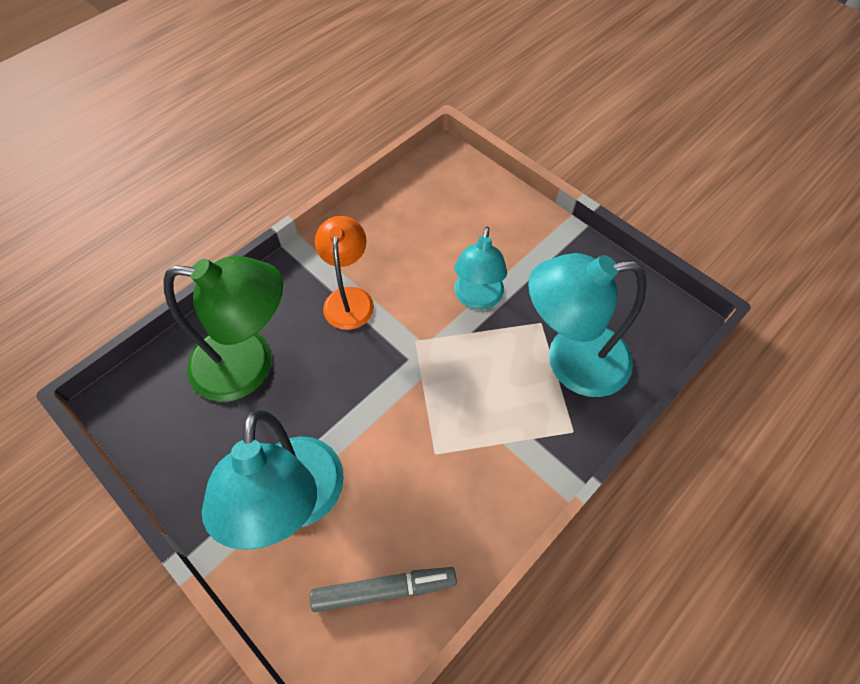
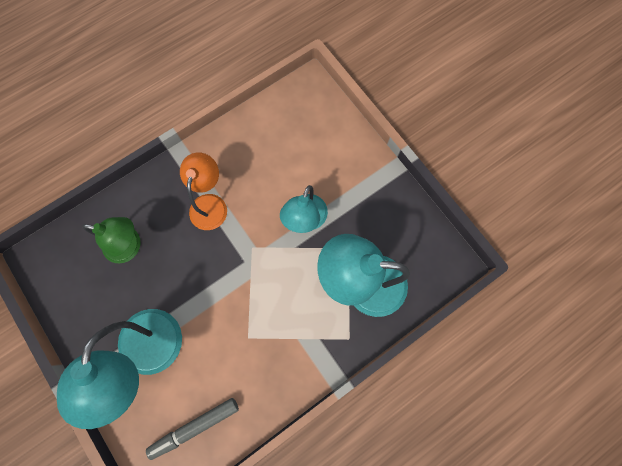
camera: 10 degrees right, 15 degrees up
green lamp [163,256,283,402] -> green lamp [82,217,141,264], size x0.64
grey marker [310,567,457,612] -> grey marker turned 150 degrees clockwise [146,398,239,460]

